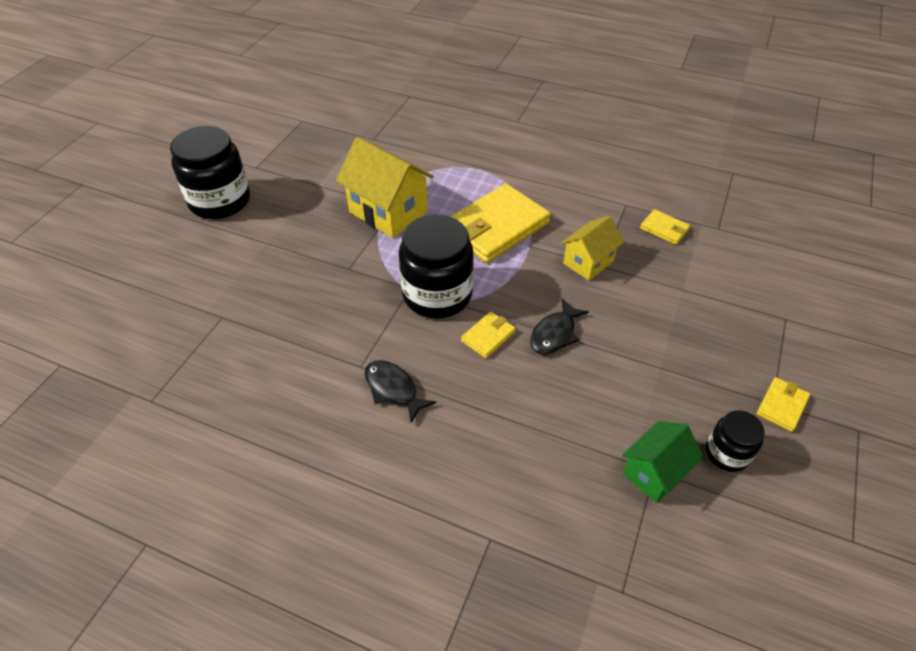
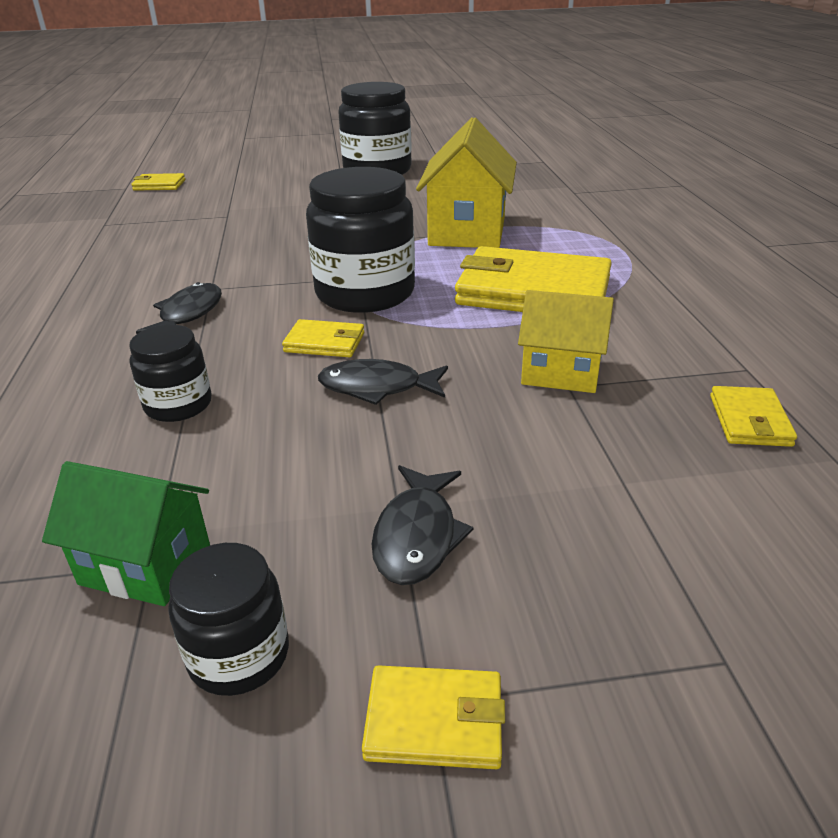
camera: 60 degrees right, 15 degrees down
none -> black jar [129,325,212,422]
none -> yellow wallet [131,173,185,191]
none -> black fish [372,465,473,585]

